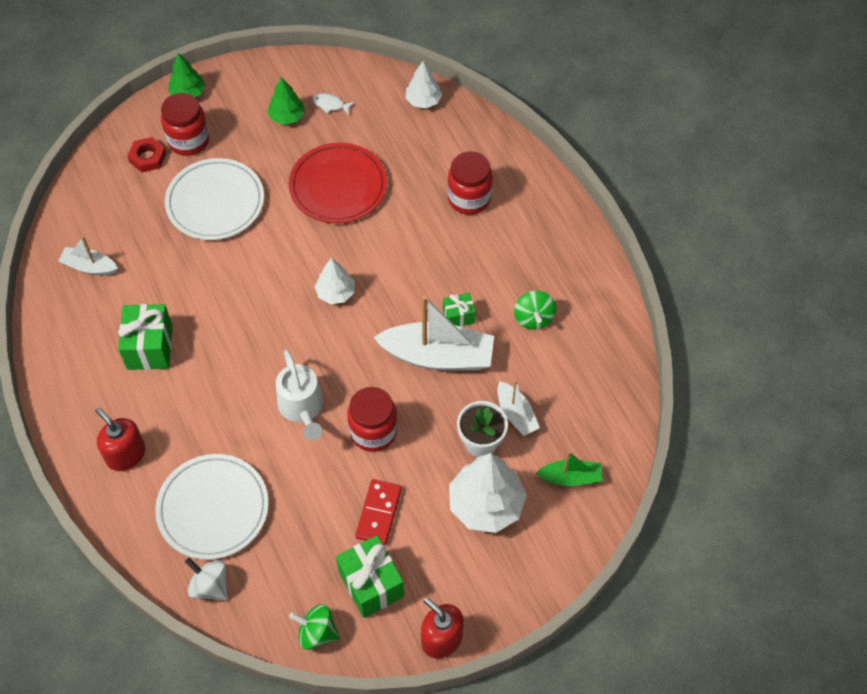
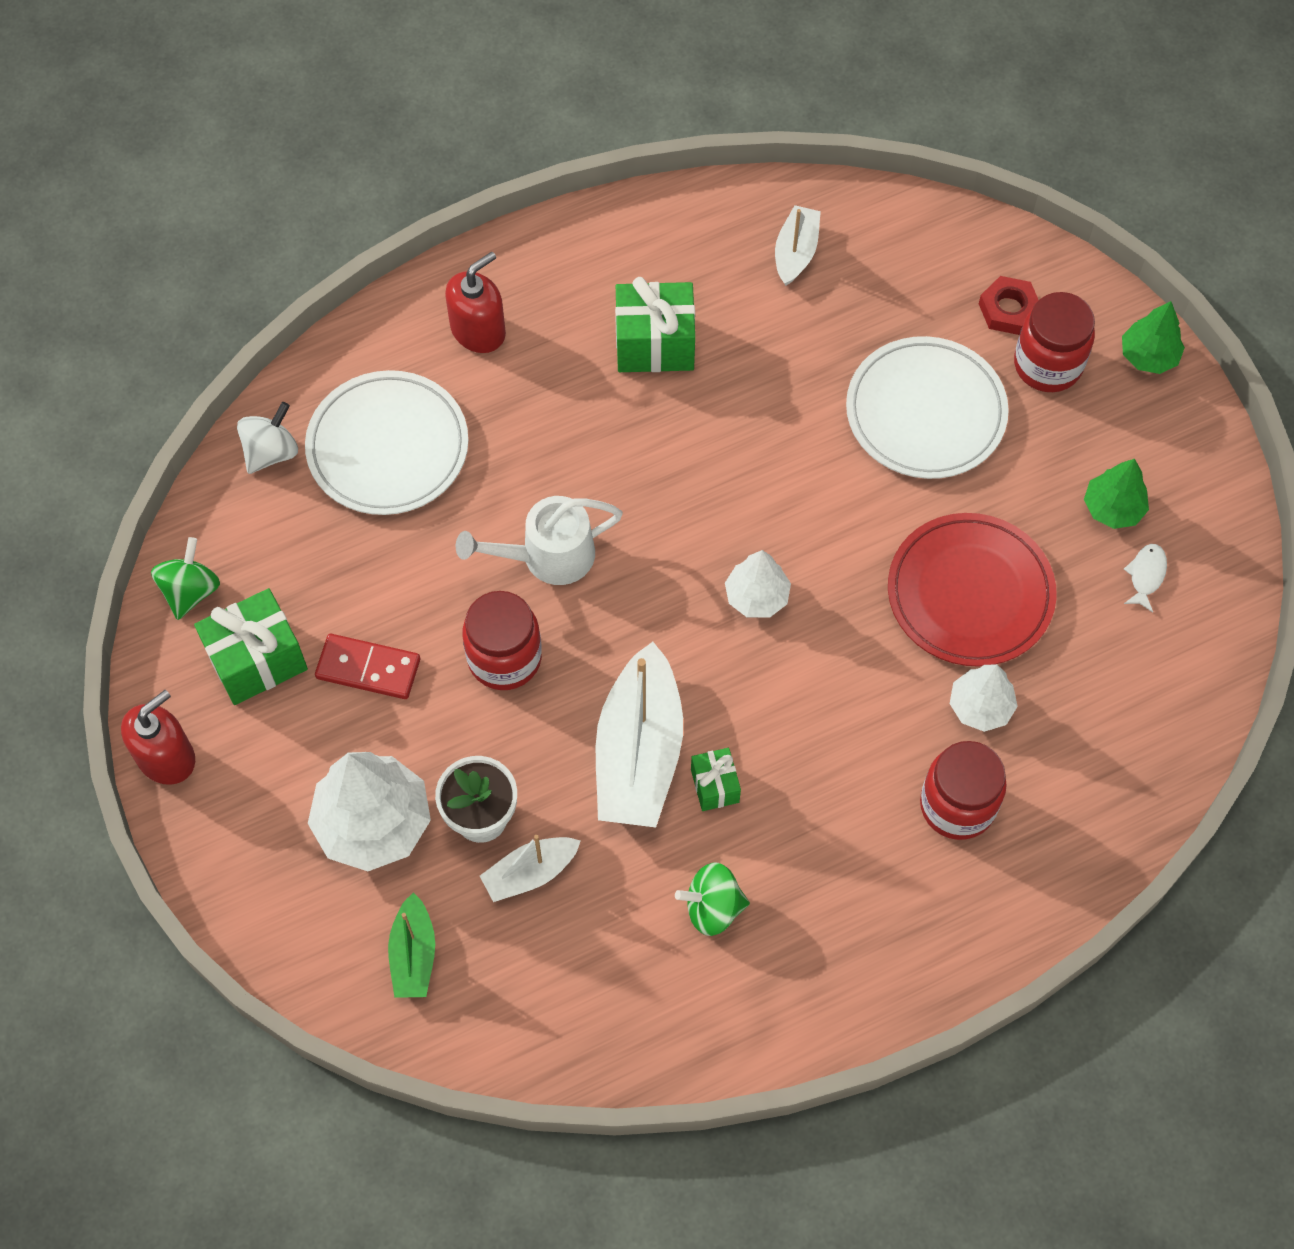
camera: 90 degrees right, 5 degrees up
white tree [405,61,442,108] -> white tree moved to [950,664,1018,732]

